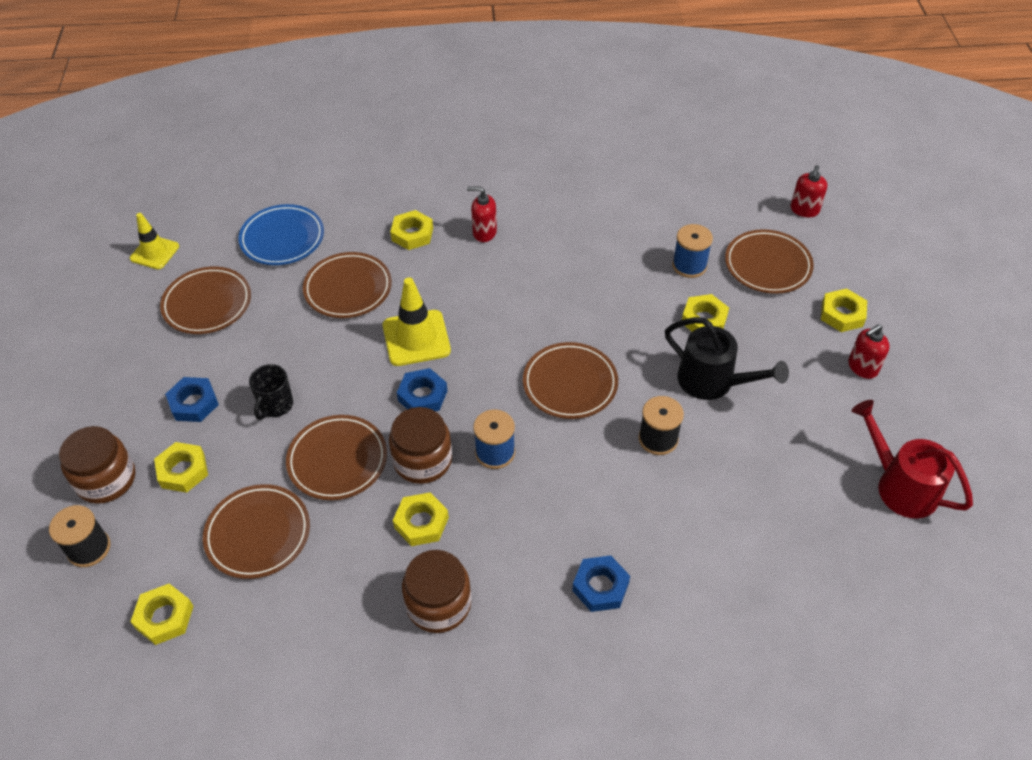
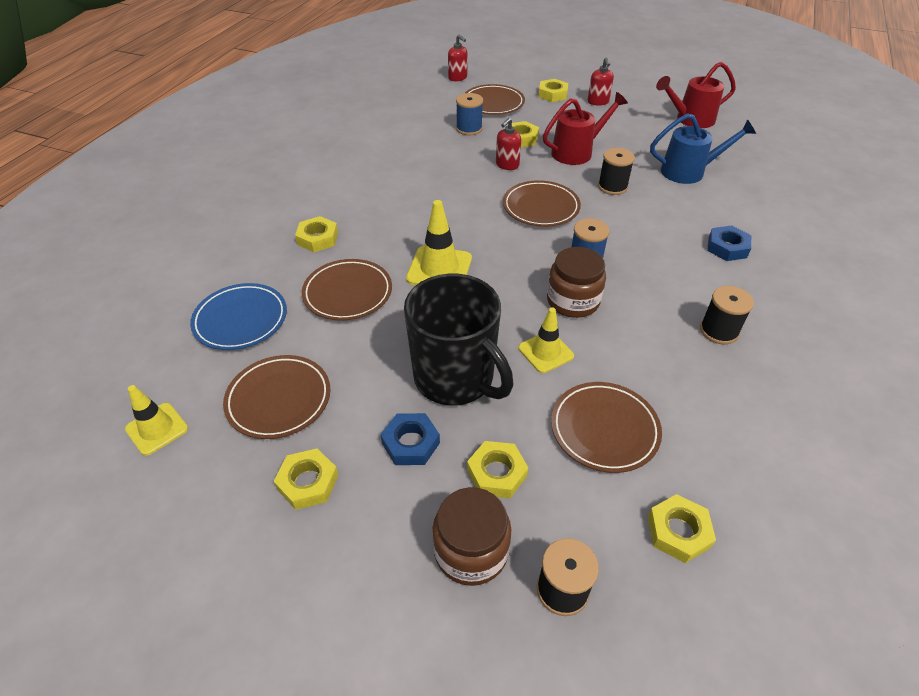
camera: 65 degrees left, 5 degrees down
black mug [249,364,293,420] -> black mug [404,274,514,406], size x2.23
brown plate [286,415,387,500] -> yellow traffic cone [518,307,574,373]
yellow nut [393,492,449,546] -> yellow nut moved to [274,449,339,510]
blue nut [397,368,447,411] -> none
brown jar [402,550,471,633] -> black spool [700,286,754,344]
red soap dispenser [467,186,497,242] -> red soap dispenser moved to [496,118,521,170]
black watering can [665,317,789,400] -> red watering can [543,92,628,165]
none -> blue watering can [650,113,756,184]

